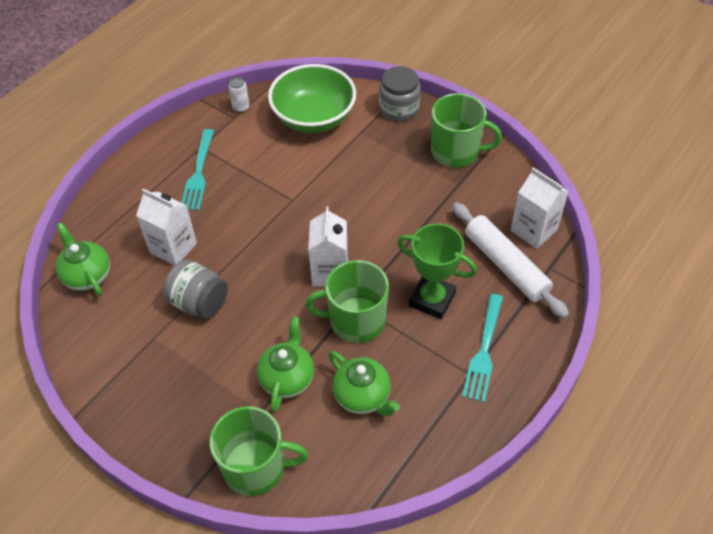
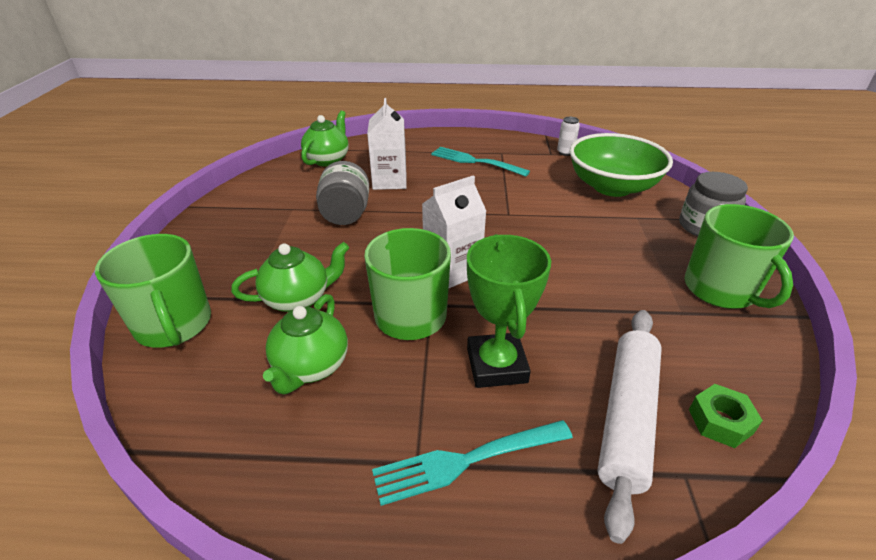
camera: 55 degrees right, 15 degrees down
turquoise fork [181,129,214,211] -> turquoise fork turned 60 degrees clockwise [431,147,530,177]
white carton [511,168,569,249] -> green nut [689,384,763,448]

